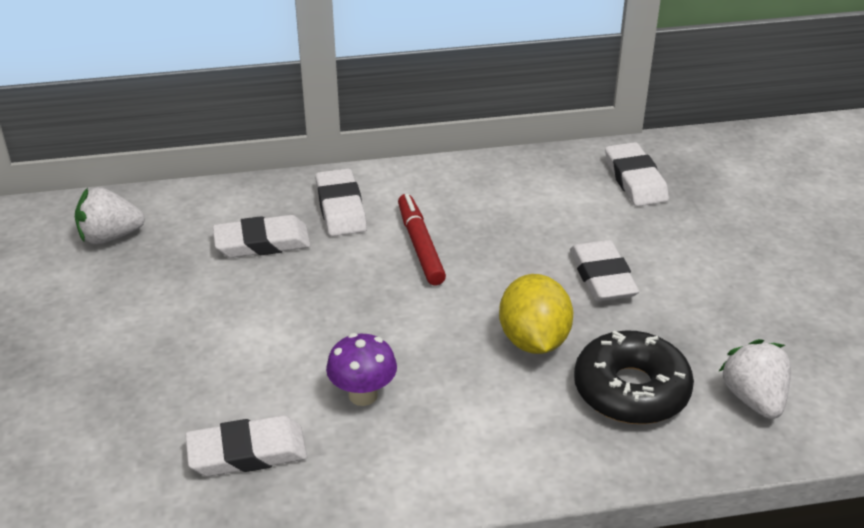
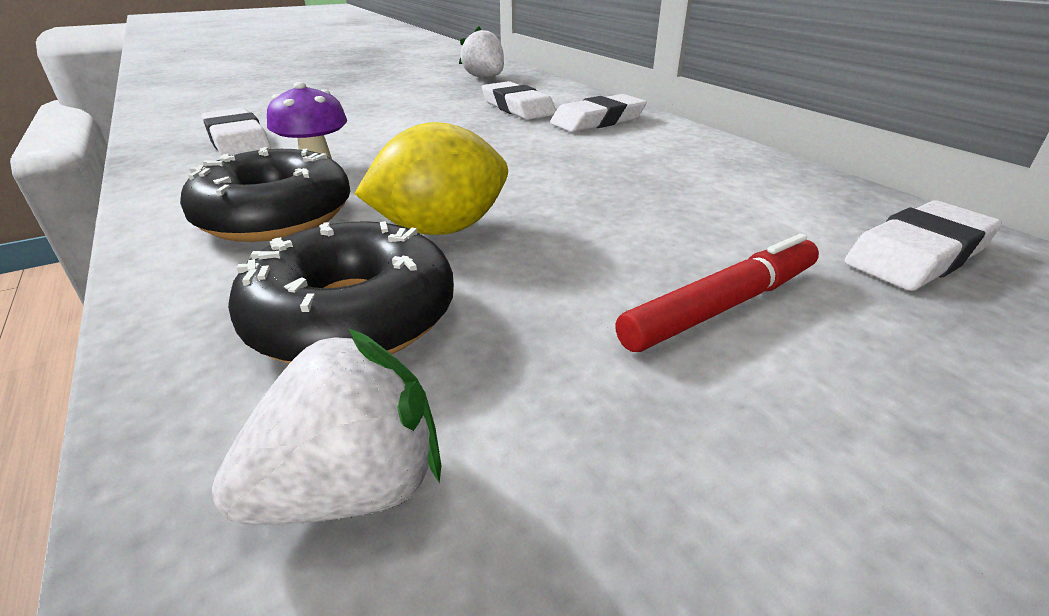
camera: 70 degrees right, 5 degrees down
red marker [398,194,446,285] -> red marker moved to [615,234,819,352]
white eraser [570,240,639,301] -> none
none -> black donut [180,147,350,242]

